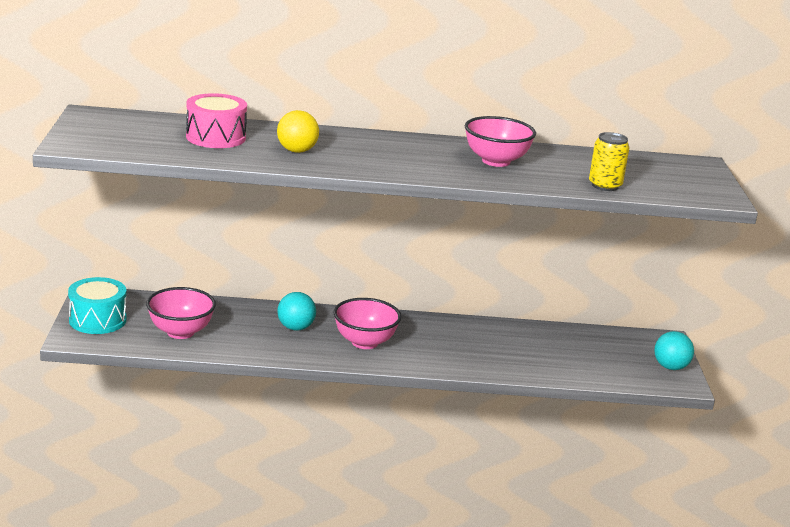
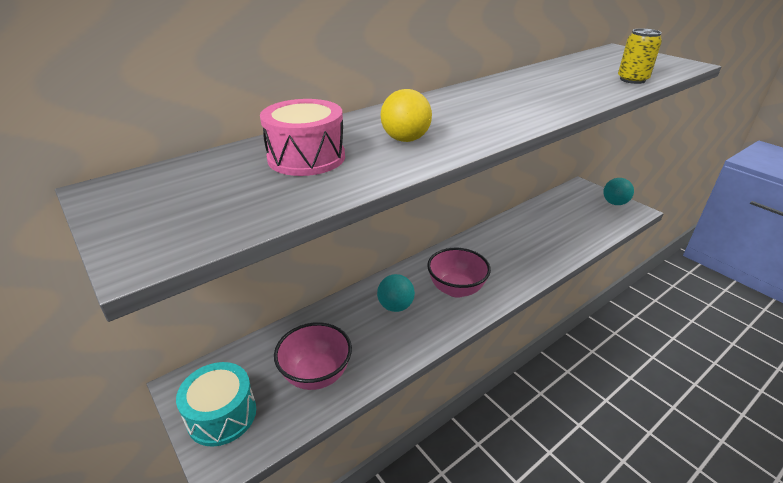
camera: 35 degrees left, 10 degrees up
pink bowl [465,116,536,167] -> none

